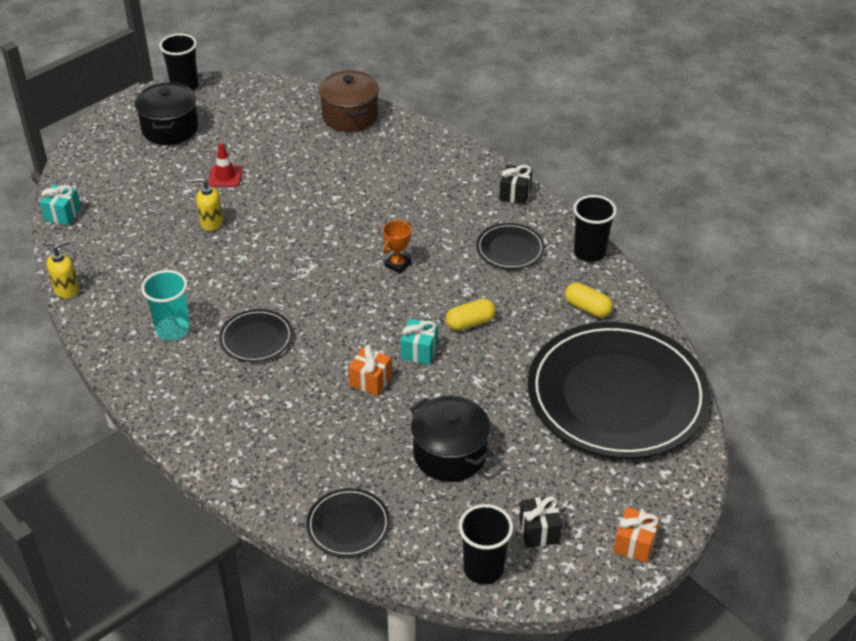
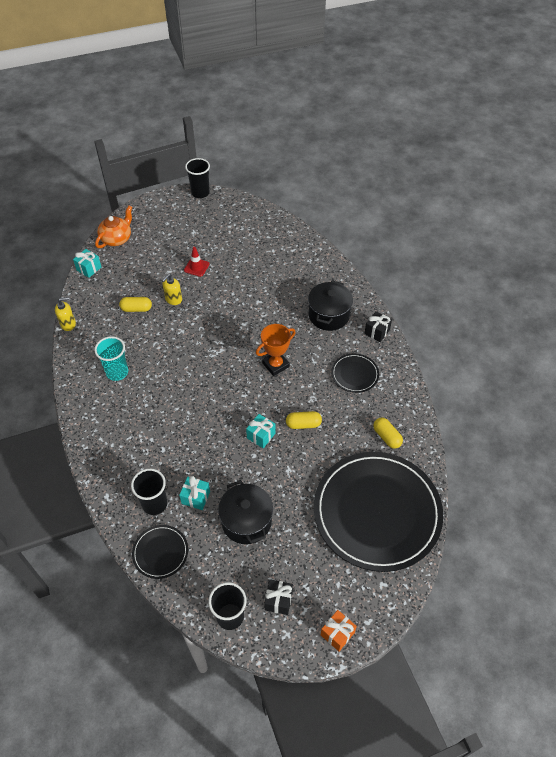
camera: 20 degrees right, 10 degrees up
black pot [135,83,198,145] -> black pot moved to [308,281,353,331]
yellow soap dispenser [190,178,223,231] -> yellow soap dispenser turned 75 degrees counterclockwise [162,274,182,305]
black plate [219,309,293,362] -> none
brown pot [319,71,379,132] -> none
orange gift [348,344,392,396] -> none
orange trophy [383,220,411,274] -> orange trophy [256,324,296,376], size x1.50
black cup [573,195,617,262] -> black cup moved to [131,468,167,515]
none -> orange teapot [95,206,132,248]
none -> yellow capsule [119,297,152,312]
none -> turquoise gift [179,476,210,510]

